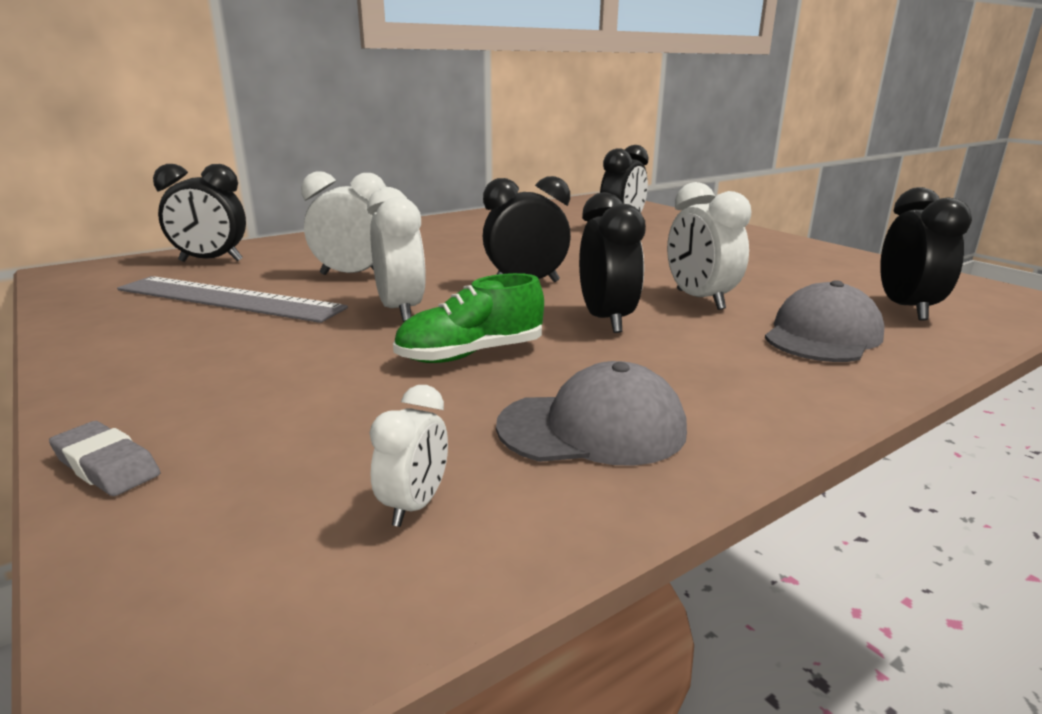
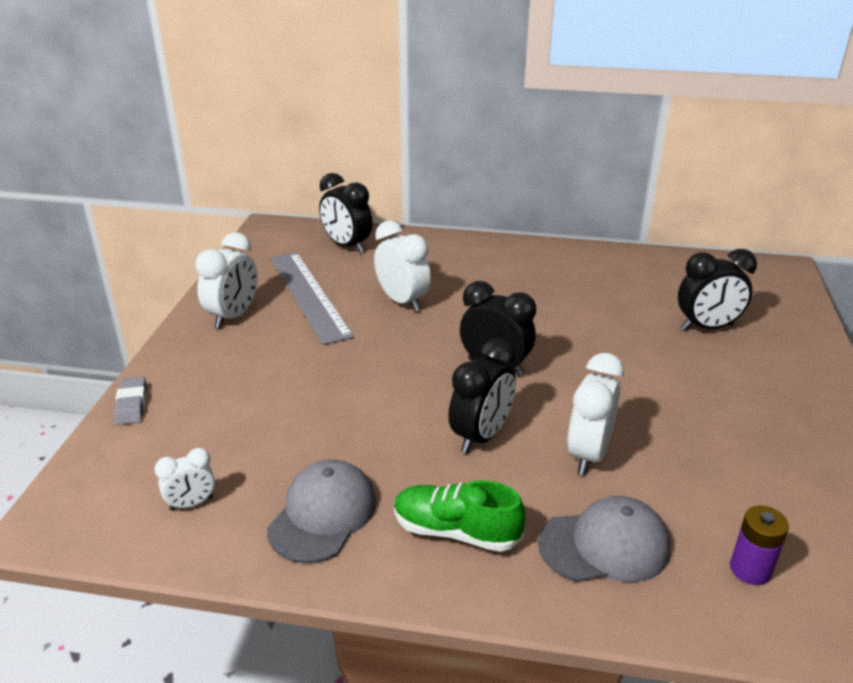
camera: 45 degrees right, 10 degrees up
white clock [367,187,426,322] -> white clock moved to [195,232,258,329]
green shoe [393,273,544,363] -> green shoe moved to [394,480,525,552]
grey cap [496,361,687,466] -> grey cap turned 105 degrees counterclockwise [267,460,377,563]
black clock [880,187,972,321] -> purple battery [730,506,789,585]

